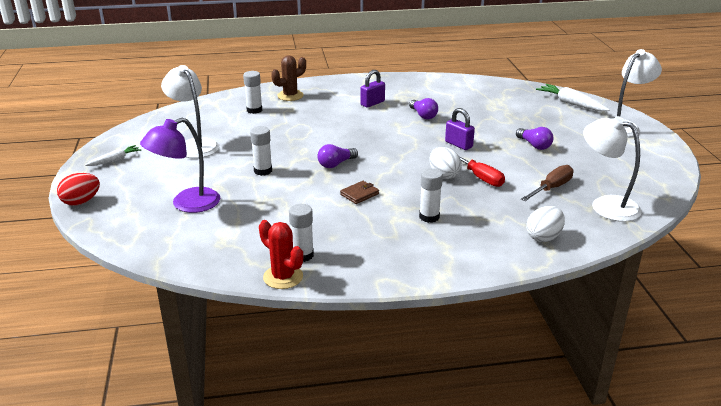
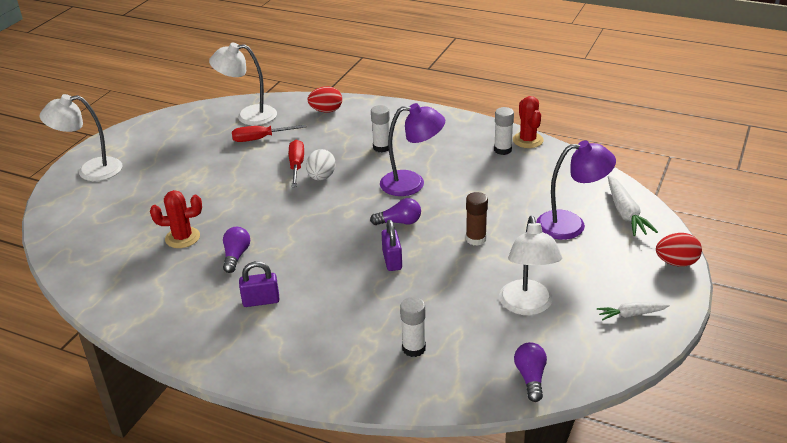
camera: 145 degrees left, 5 degrees up
white glue stick [250,126,272,176] -> brown glue stick [466,192,488,246]
brown cactus [271,55,306,101] -> none
brown wallet [340,181,379,204] -> purple lamp [380,103,445,196]
purple padlock [445,108,475,150] -> purple padlock moved to [382,220,402,271]
purple light bulb [516,127,554,150] -> purple light bulb moved to [514,342,547,402]
brown screwdriver [521,165,574,201] -> red screwdriver [232,125,307,142]
white egg [526,206,565,242] -> red egg [308,86,342,113]
white carrot [536,84,610,111] -> white carrot moved to [608,175,658,236]
white lamp [583,116,642,222] -> white lamp turned 105 degrees clockwise [209,43,277,125]
none -> red cactus [150,190,202,248]

